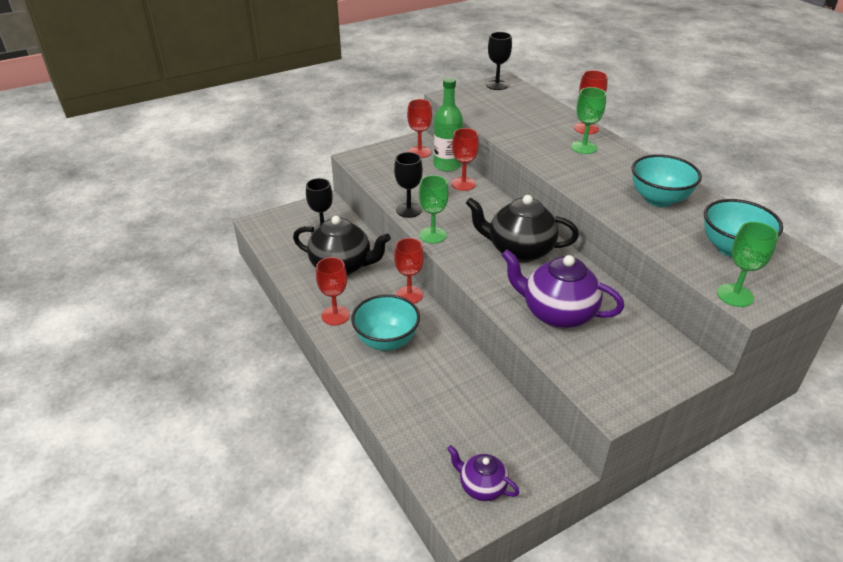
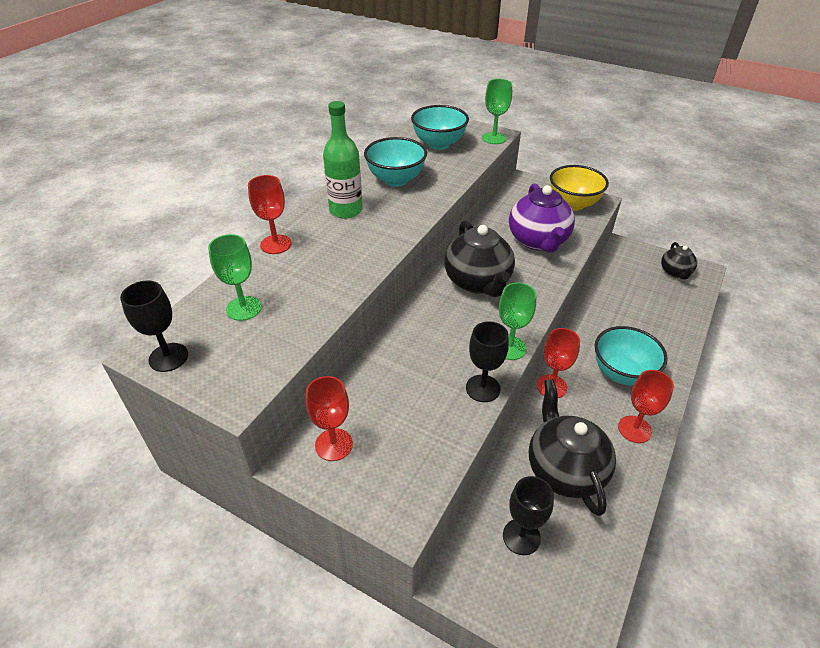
camera: 120 degrees left, 5 degrees up
green bottle [433,78,463,172] -> green bottle moved to [323,101,363,219]
purple teapot [447,445,520,501] -> black teapot [661,242,697,279]
red goblet [451,128,479,191] -> none
green goblet [571,87,606,154] -> green goblet moved to [208,234,262,321]
none -> yellow bowl [550,165,609,211]

